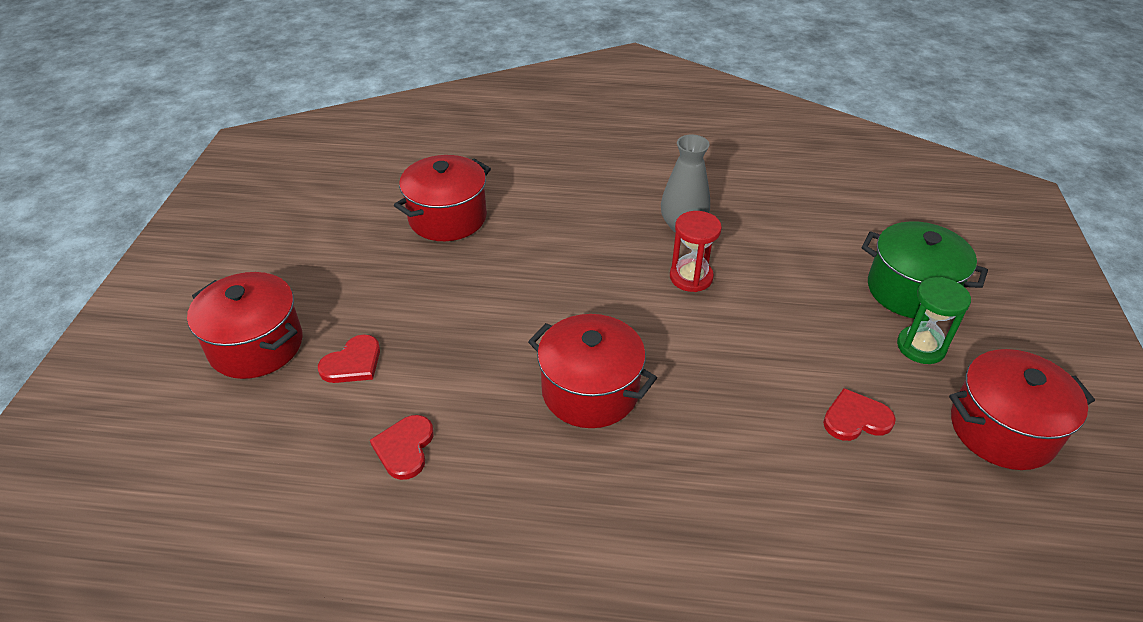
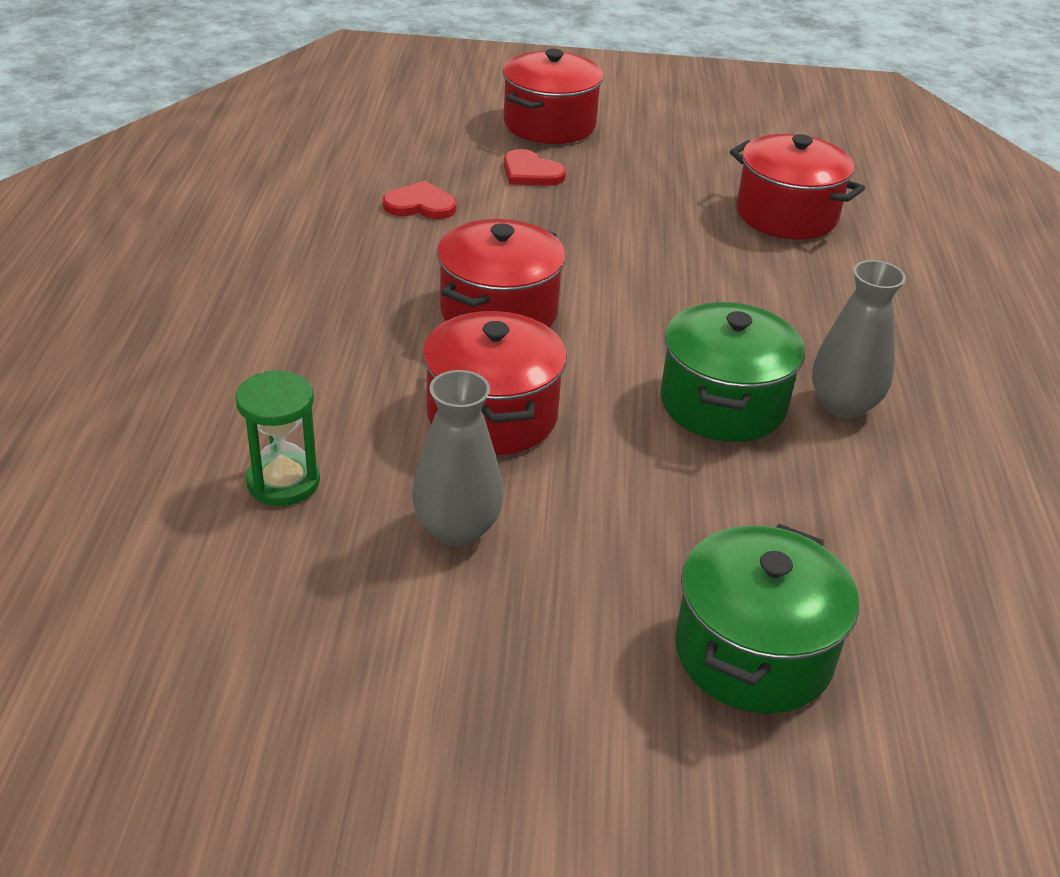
camera: 85 degrees right, 5 degrees down
red hourglass [670,211,722,292] -> green pot [660,302,805,442]
red heart [823,388,896,441] -> grey vase [412,370,503,547]
green hourglass [897,277,971,364] -> green hourglass moved to [236,371,320,506]
red pot [949,349,1095,470] -> red pot moved to [423,311,567,455]

